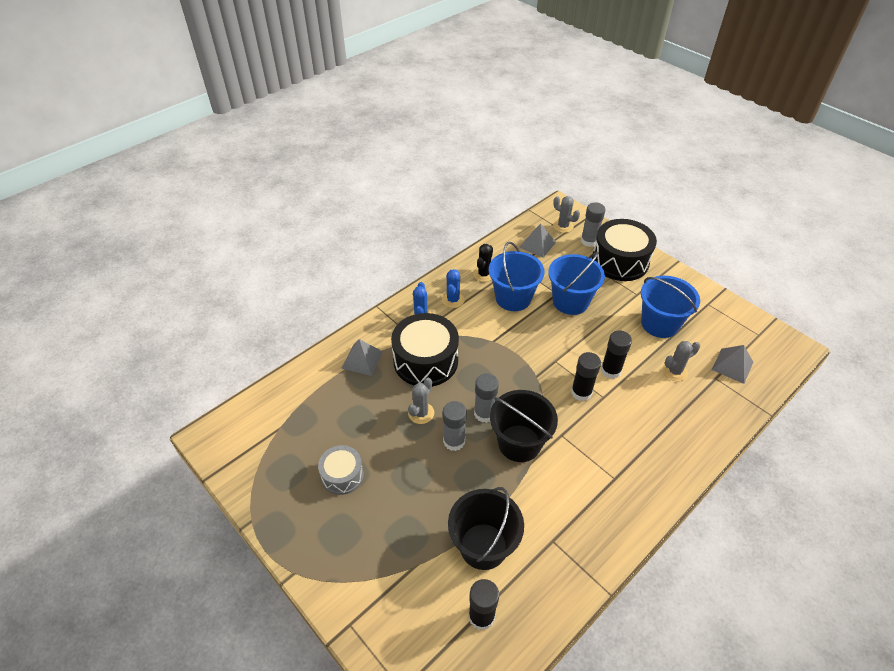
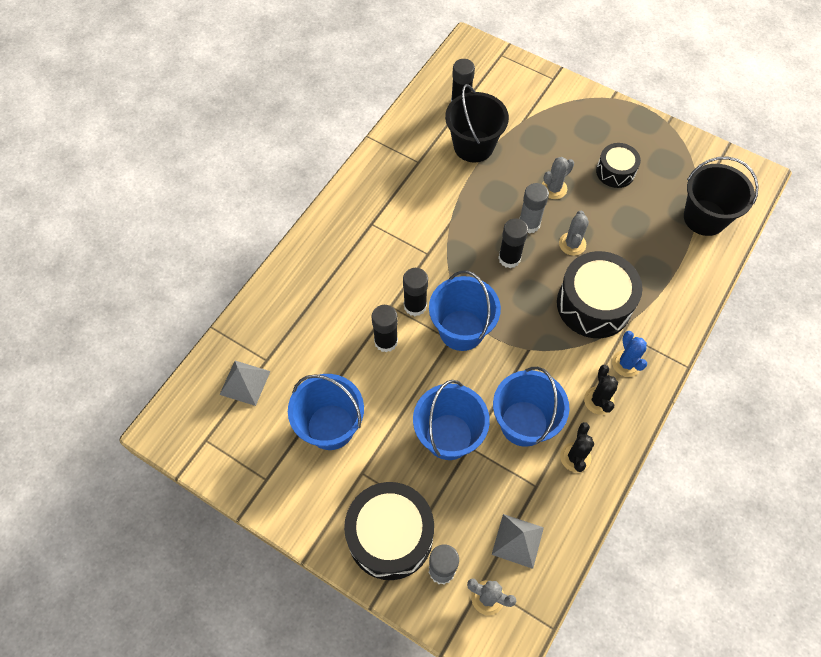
camera: 165 degrees right, 15 degrees up
grey drum [318,445,364,495] -> black drum [596,143,641,188]
grey pyramid [341,339,383,376] -> none
blue cactus [442,269,464,308] -> black cactus [584,365,618,415]
grey glue stick [474,373,499,423] -> black glue stick [498,218,528,268]
black bucket [490,390,558,462] -> black bucket moved to [684,157,759,236]
grey cactus [662,341,700,381] -> grey cactus moved to [542,157,574,199]
none -> blue bucket [429,270,501,351]

